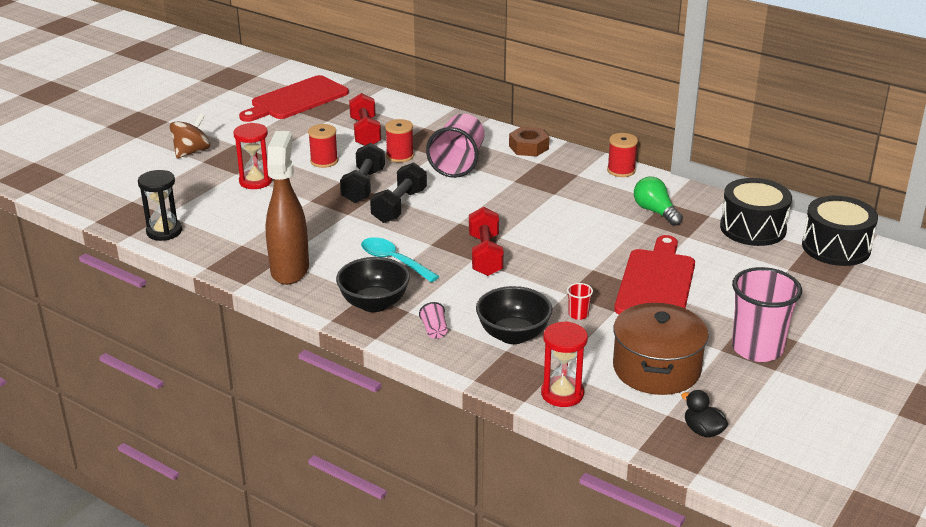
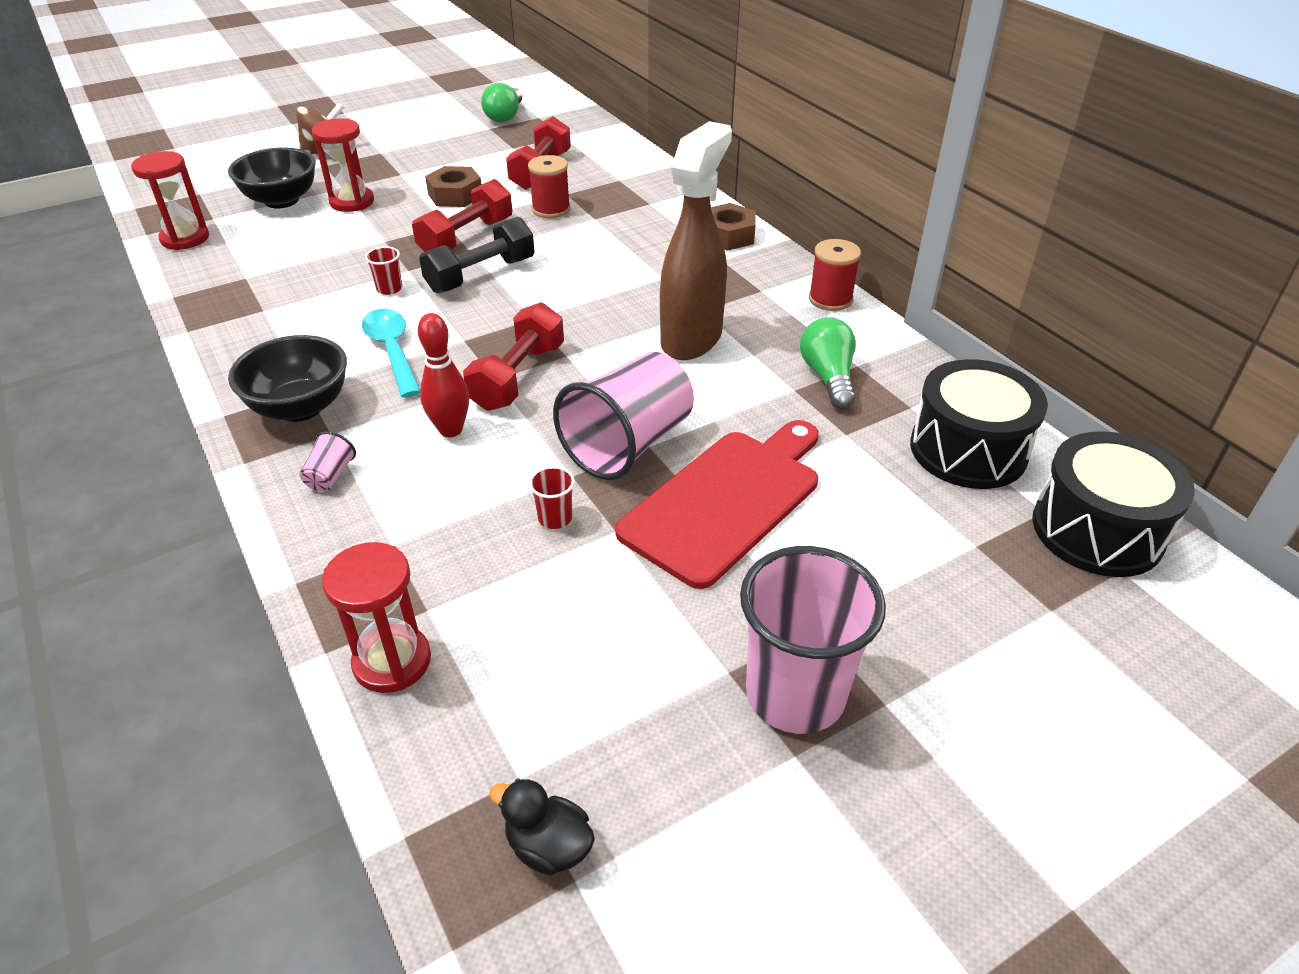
camera: 25 degrees right, 10 degrees up
black hourglass [138,170,182,241] -> red hourglass [131,151,209,250]
red cutting board [239,75,349,122] -> green light bulb [481,83,522,123]
brown spray bottle [265,131,309,285] -> brown spray bottle moved to [660,121,732,360]
red spool [308,124,338,168] -> brown nut [425,166,481,207]
black dumbbell [340,143,385,203] -> red dumbbell [412,179,512,252]
pink cup [426,114,485,178] -> pink cup moved to [553,352,694,480]
black bowl [476,286,552,344] -> black bowl moved to [228,147,316,209]
brown pot [613,303,709,395] -> none
black duck [681,390,728,437] -> black duck turned 45 degrees counterclockwise [489,778,595,876]
none -> red cup [365,246,402,295]
none -> red bowling pin [418,313,469,437]

